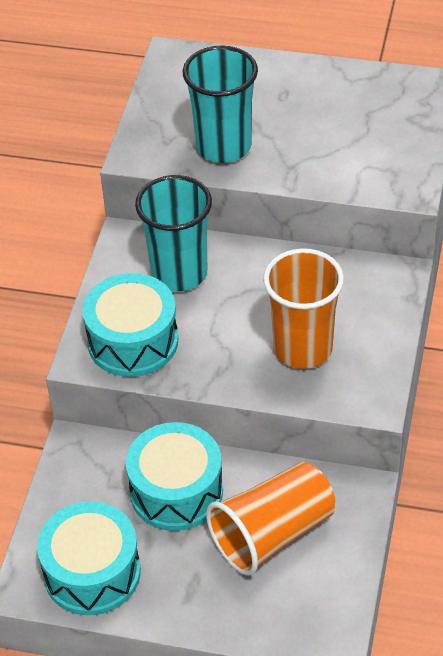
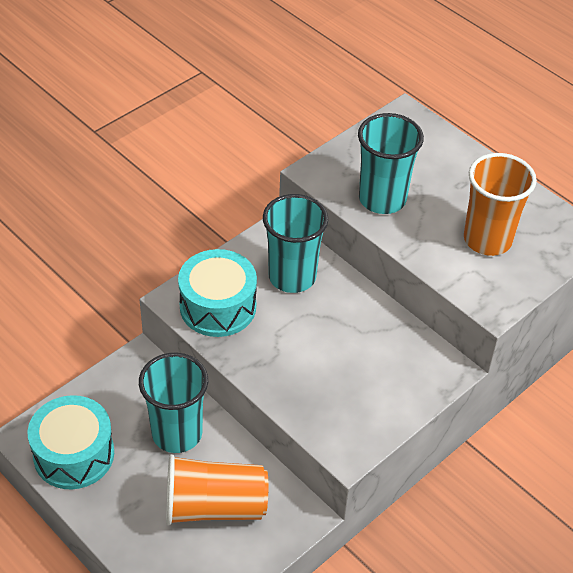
camera: 30 degrees right, 0 degrees up
turquoise drum [126,422,223,531] -> turquoise cup [139,353,208,453]
orange cup [263,248,344,369] -> orange cup moved to [464,153,537,256]

